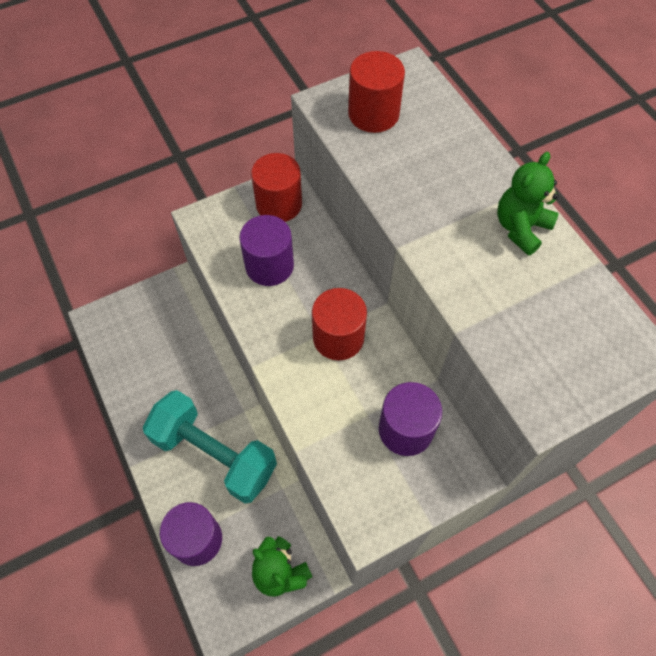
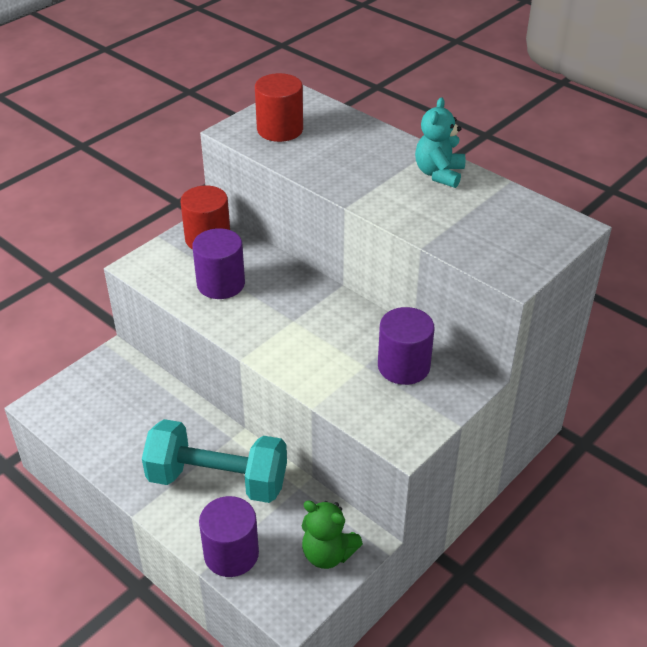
camera: 20 degrees left, 20 degrees down
red cylinder [312,288,367,361] -> none
green teddy bear [497,152,558,255] -> turquoise teddy bear [415,97,465,188]

